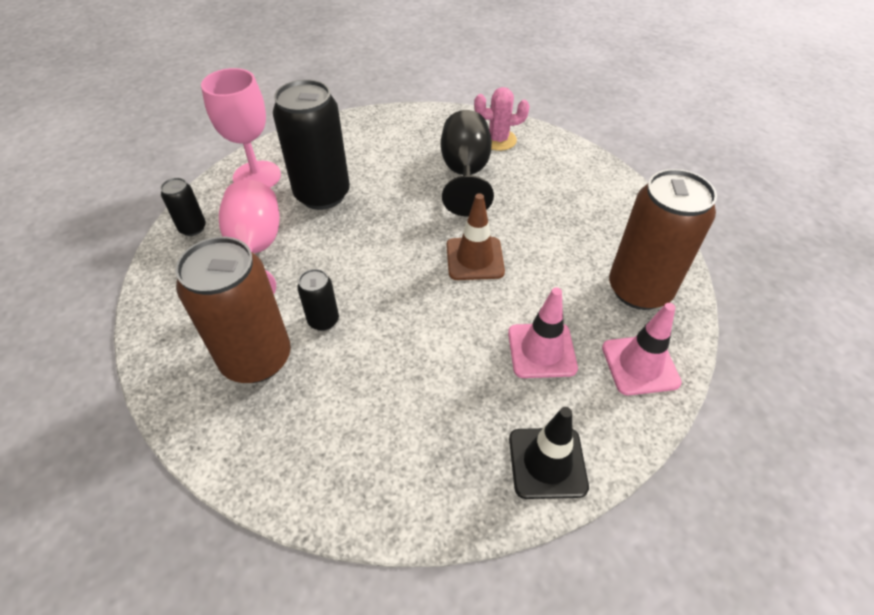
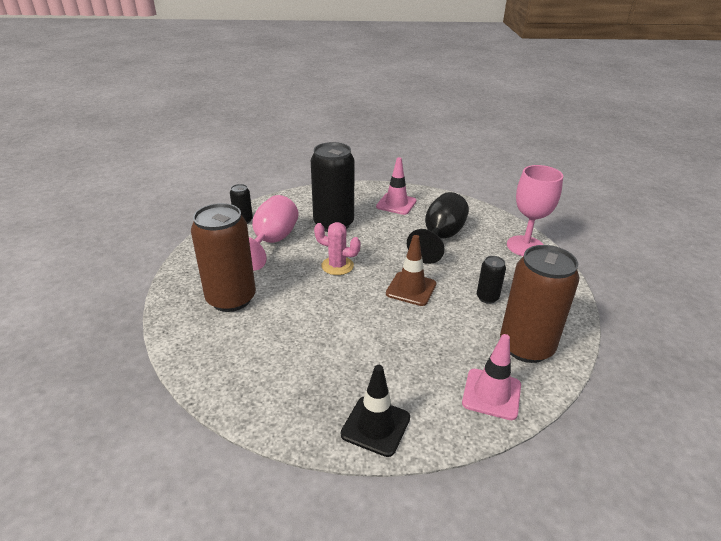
camera: 25 degrees right, 15 degrees down
pink goblet [201,68,281,188] -> pink goblet moved to [507,165,563,256]
black can [297,269,339,331] -> black can moved to [477,256,506,304]
pink cactus [474,87,530,151] -> pink cactus moved to [314,222,361,275]
pink traffic cone [508,287,578,378] -> pink traffic cone moved to [376,157,416,215]

